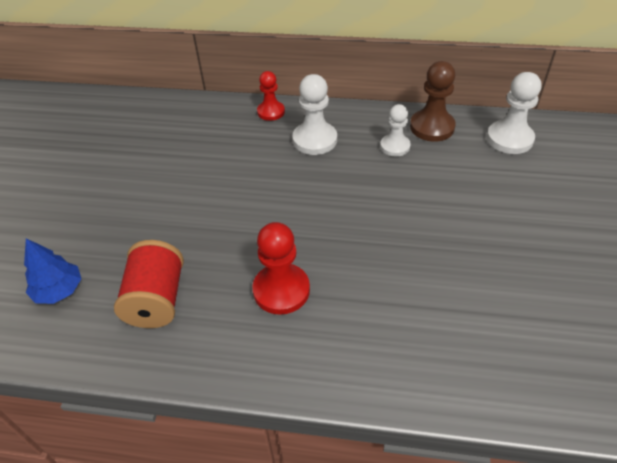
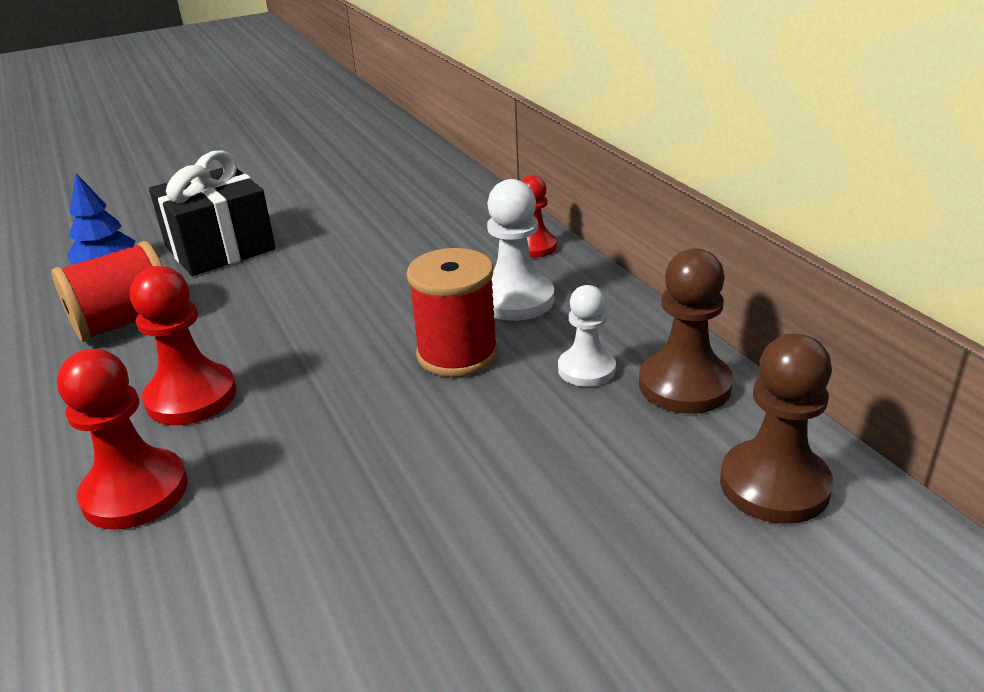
camera: 55 degrees right, 15 degrees down
white pawn [487,72,541,154] -> brown pawn [720,334,834,524]
none -> red pawn [57,349,188,530]
none -> black gift [149,150,276,276]
none -> red spool [407,248,498,377]

